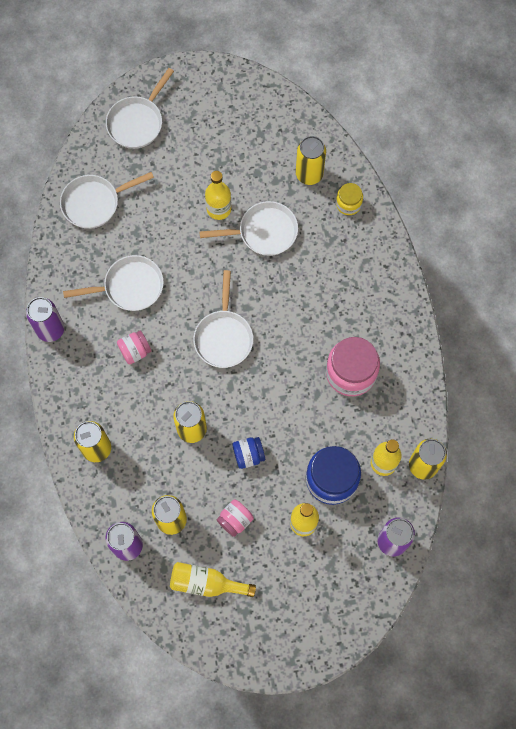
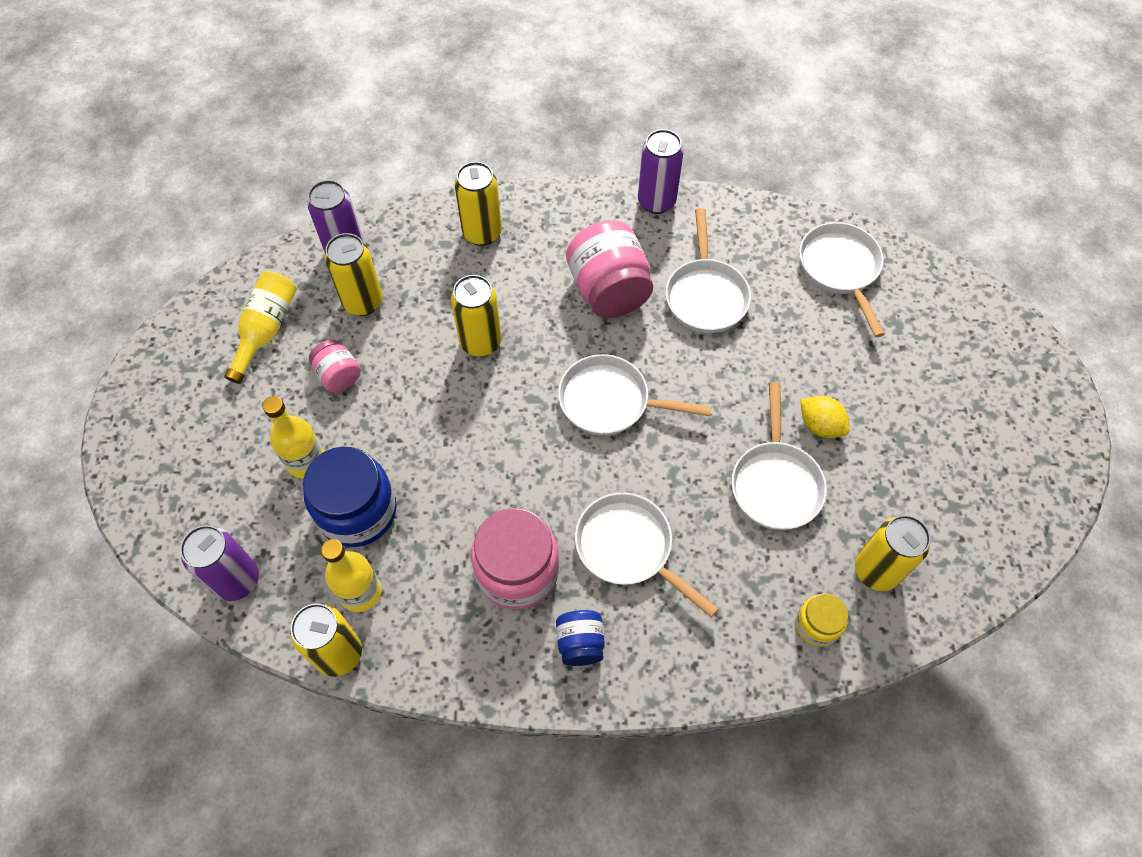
camera: 100 degrees right, 10 degrees down
white pan [106,68,174,149] -> white pan moved to [575,493,719,617]
pink jar [117,331,151,364] -> pink jar [566,220,653,318], size x1.88
yellow bottle [205,171,231,220] -> yellow lemon [800,396,850,438]
blue jar [233,437,265,469] -> blue jar moved to [556,610,605,666]

